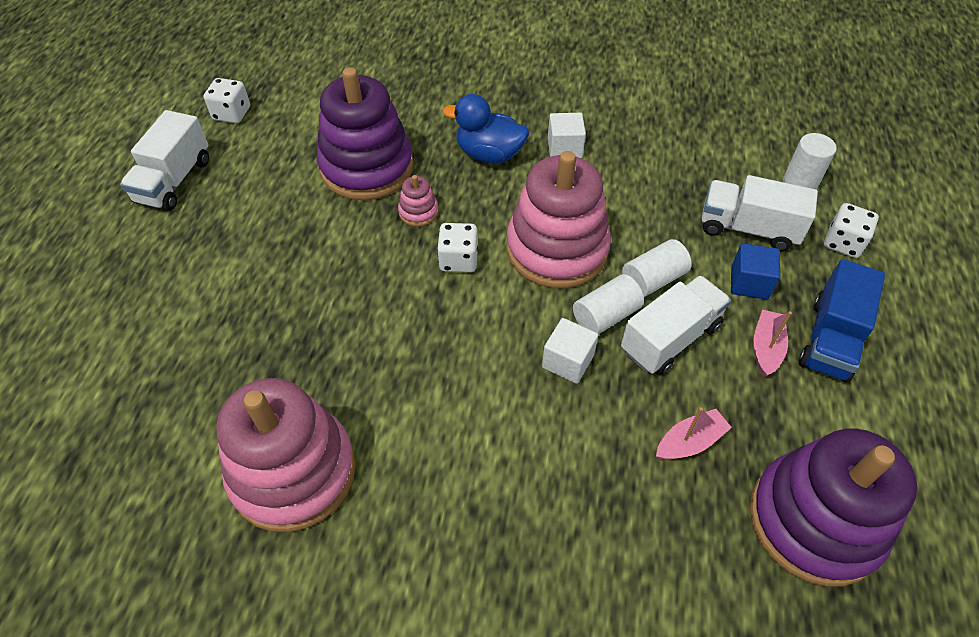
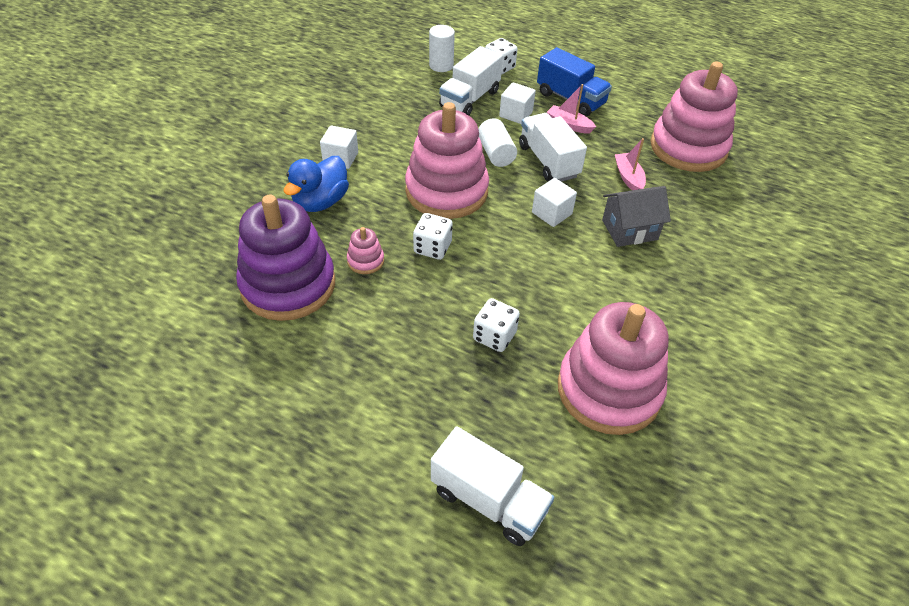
camera: 75 degrees left, 5 degrees down
white truck [120,110,209,211] -> white truck moved to [431,427,554,546]
white dice [204,78,250,123] -> white dice moved to [473,298,520,352]
white cylinder [573,274,644,334] -> none
blue cube [731,243,780,300] -> white cube [499,82,536,124]
purple stacking toy [750,428,917,587] -> pink stacking toy [650,62,738,172]
none -> grey house [602,186,671,247]

